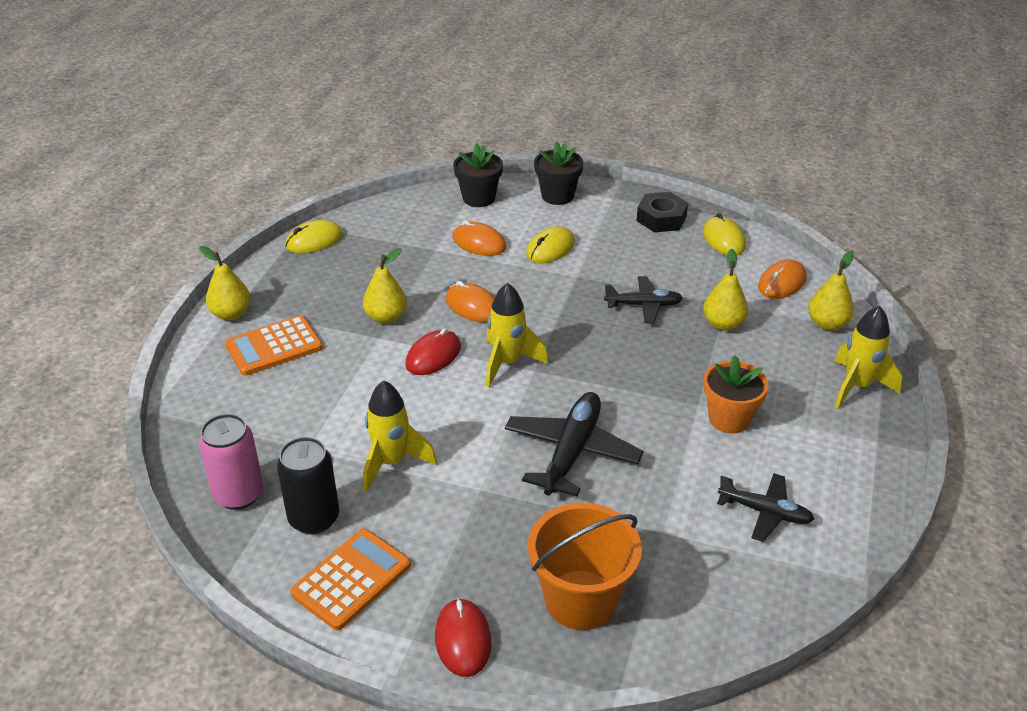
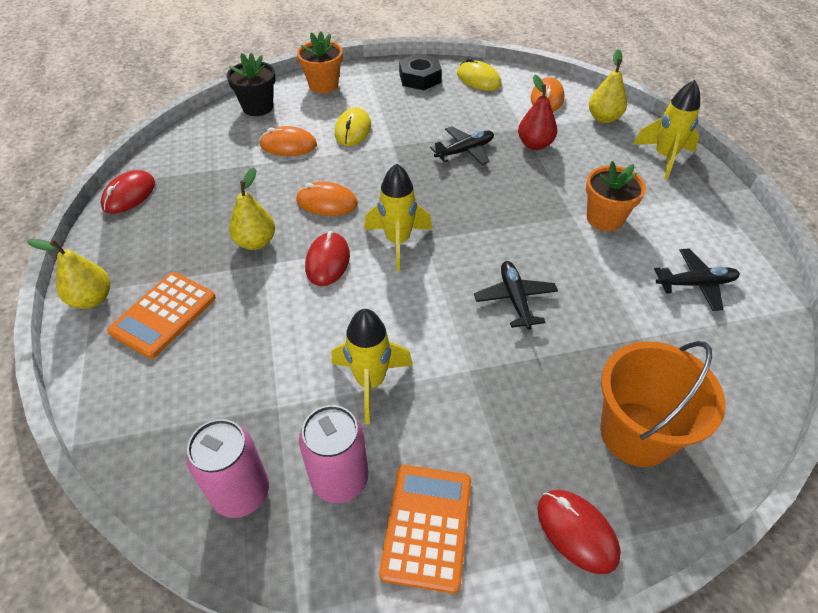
camera: 30 degrees left, 10 degrees up
black can [277,437,339,534] -> pink can [299,405,368,503]
yellow mouse [285,220,343,253] -> red mouse [101,170,155,214]
black plane [505,392,644,496] -> black plane [474,261,558,330], size x0.62
black flower pot [534,141,584,205] -> orange flower pot [297,32,343,93]
yellow pear [703,249,748,331] -> red pear [518,75,557,150]

